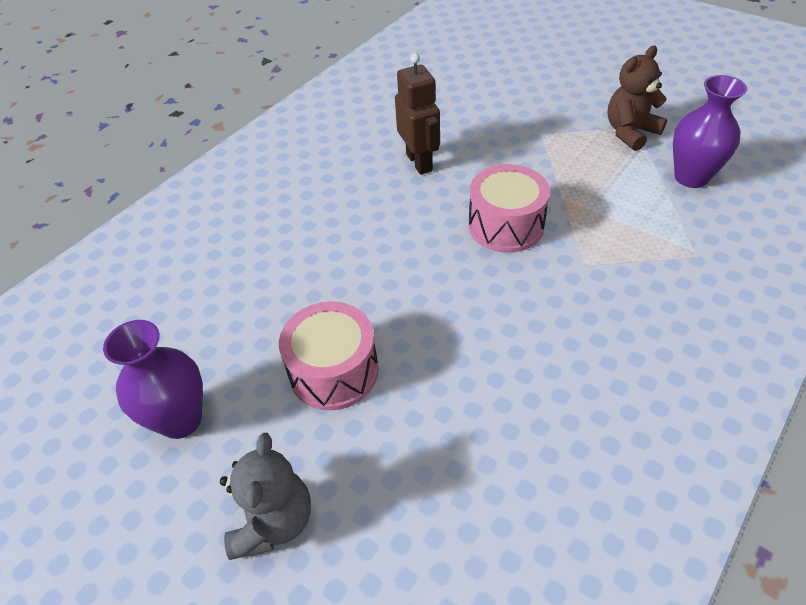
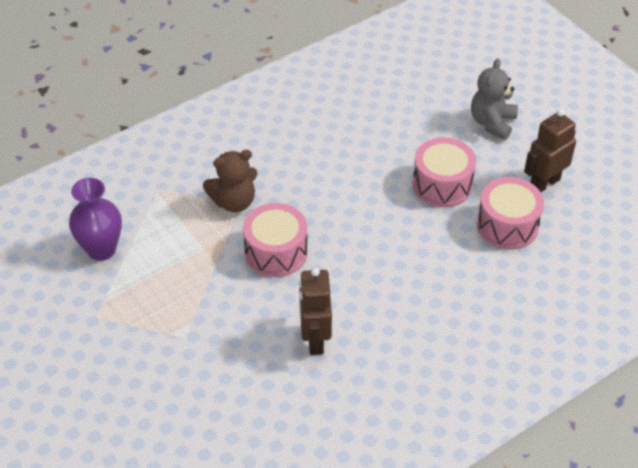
camera: 165 degrees left, 0 degrees up
purple vase [103,320,203,439] -> brown robot [524,109,576,192]
brown teddy bear [607,45,668,151] -> brown teddy bear moved to [203,150,258,212]
none -> pink drum [477,177,544,250]

